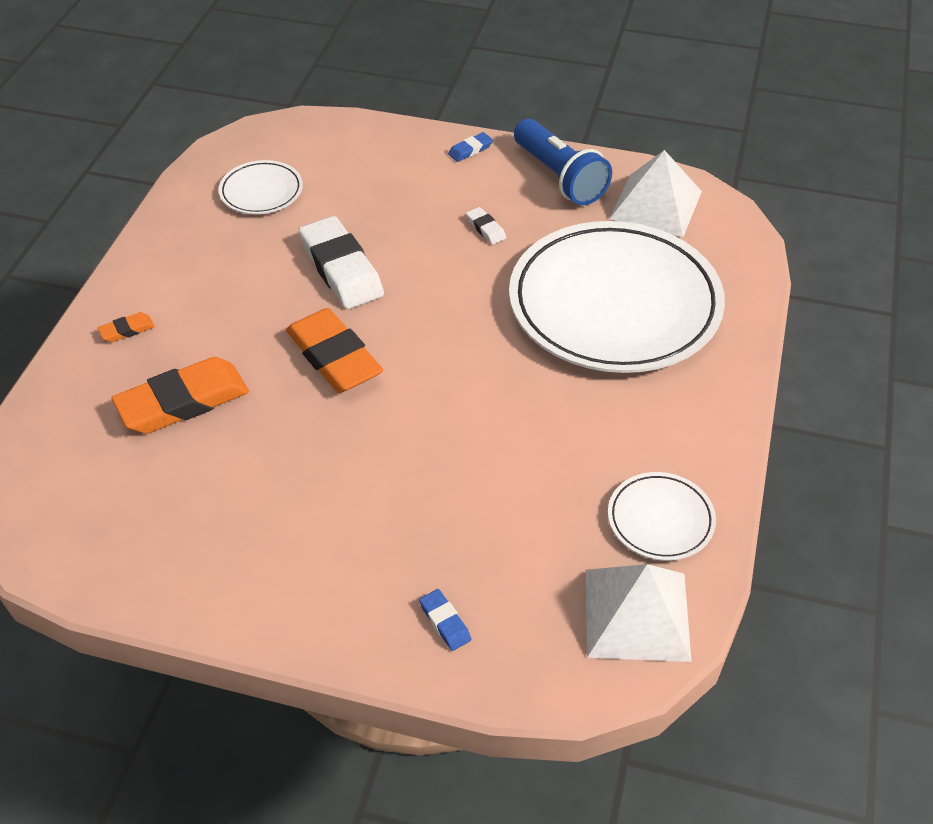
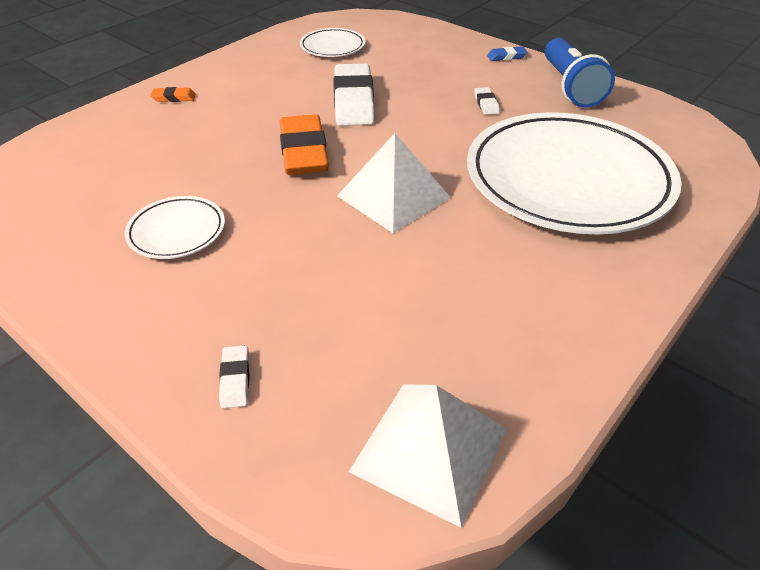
camera: 25 degrees right, 5 degrees down
orange eraser [112,357,249,434] -> none
blue eraser [419,589,471,651] -> white eraser [219,345,250,408]
white plate [608,472,716,561] -> white plate moved to [124,196,225,259]
white pyramid [610,150,702,237] -> white pyramid moved to [337,133,451,233]

